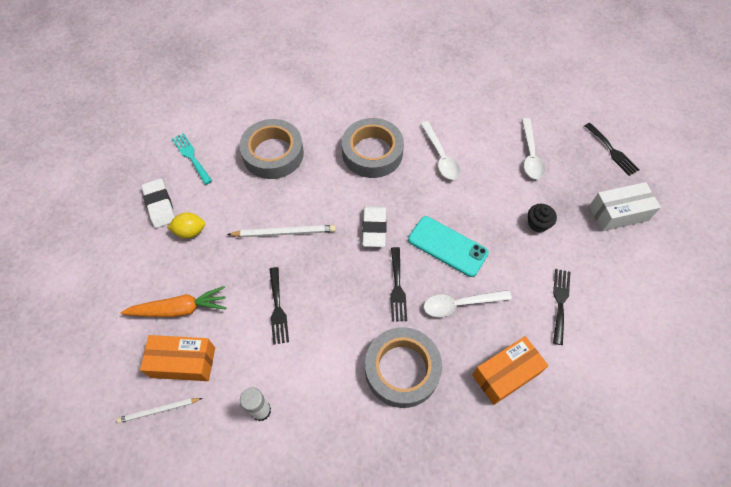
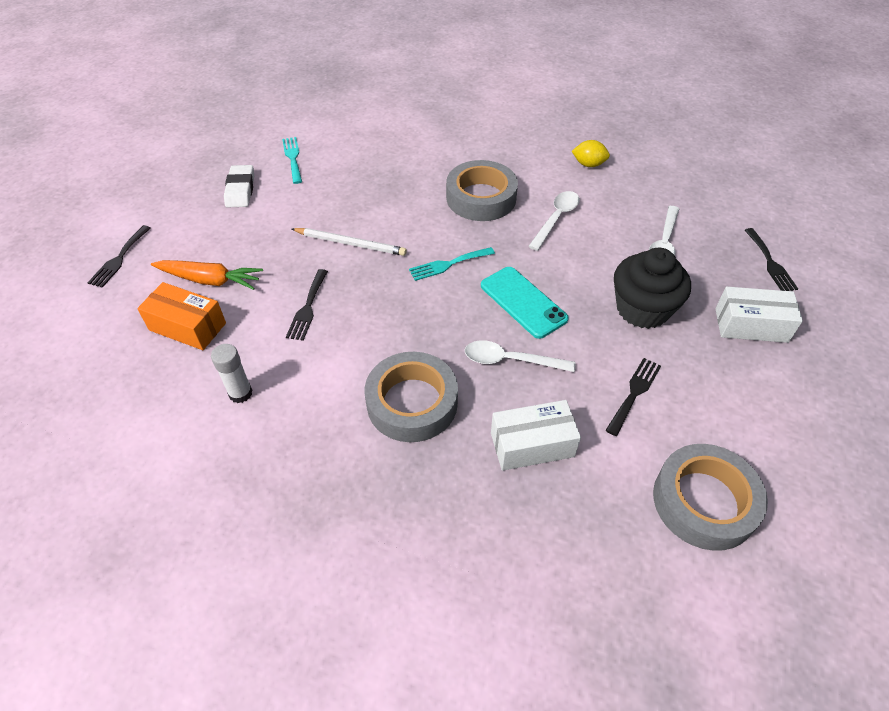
camera: 20 degrees right, 10 degrees down
white pencil [117,398,202,423] -> none
yellow lemon [167,212,205,238] -> yellow lemon moved to [572,140,610,167]
grey tape [239,119,304,179] -> grey tape moved to [653,444,768,551]
white eraser [362,206,387,247] -> turquoise fork [409,247,495,281]
black fork [390,247,407,322] -> black fork moved to [87,225,151,288]
white spoon [420,121,460,180] -> white spoon turned 150 degrees counterclockwise [528,191,580,251]
orange box [472,336,549,405] -> white box [491,400,581,471]
black cupcake [528,204,557,232] -> black cupcake [614,248,691,329], size x2.09

